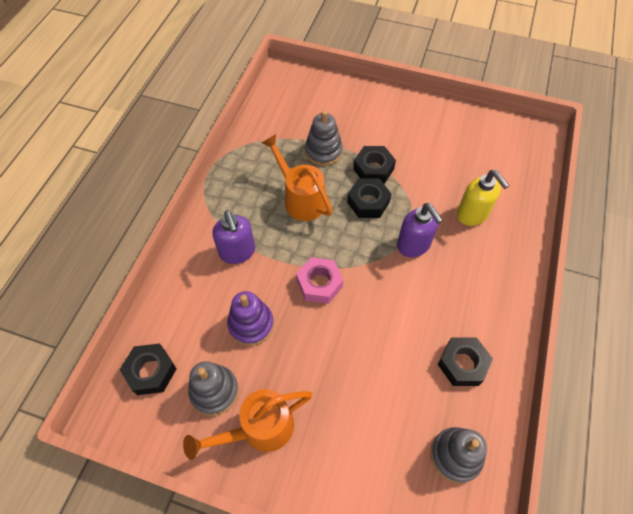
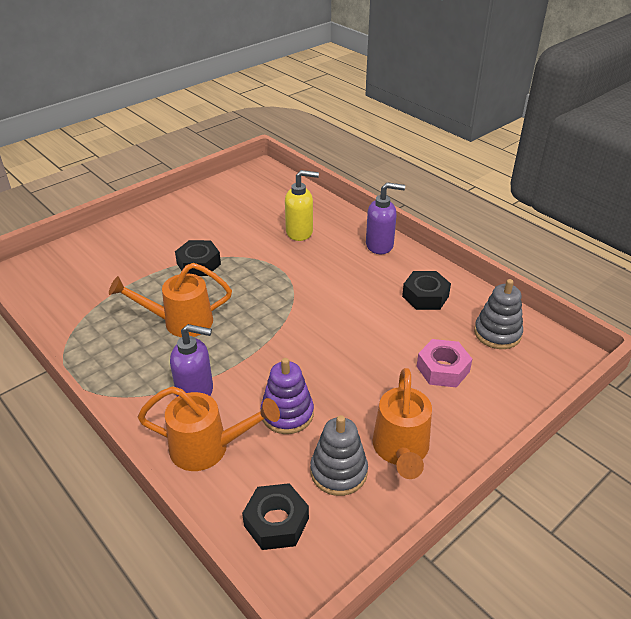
camera: 60 degrees left, 20 degrees down
pink nut [296,257,343,304] -> pink nut moved to [417,339,472,388]
grey stacking toy [305,110,343,166] -> none
black nut [347,179,391,218] -> none
purple soap dispenser [397,203,443,257] -> purple soap dispenser moved to [366,182,405,254]
none -> orange watering can [138,386,280,471]

